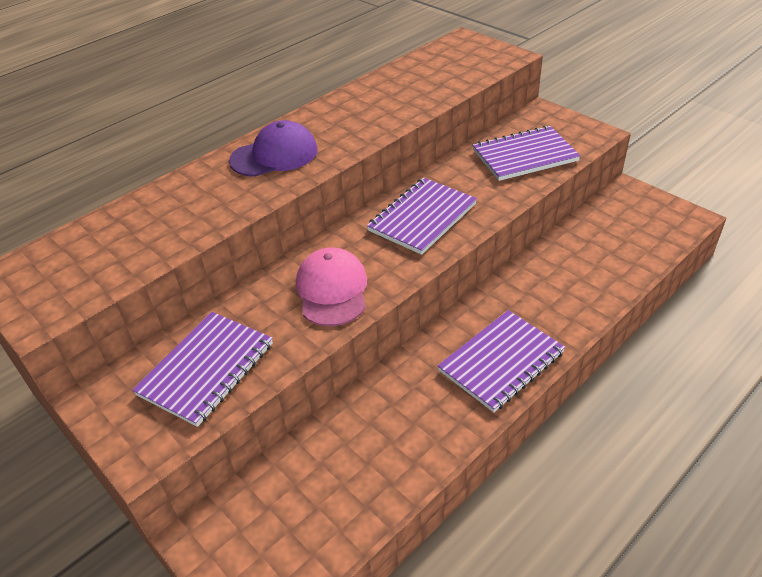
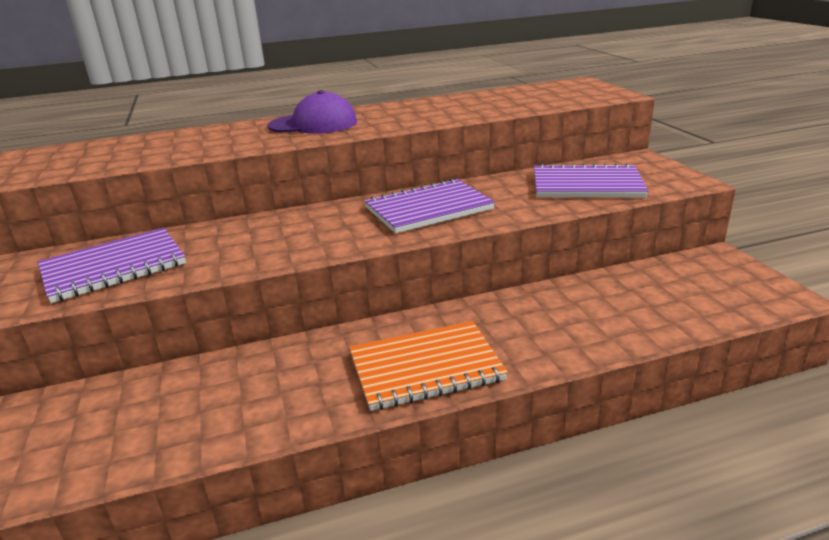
camera: 25 degrees right, 15 degrees down
pink cap [296,247,367,326] -> none
purple notebook [438,310,565,412] -> orange notebook [349,321,508,411]

